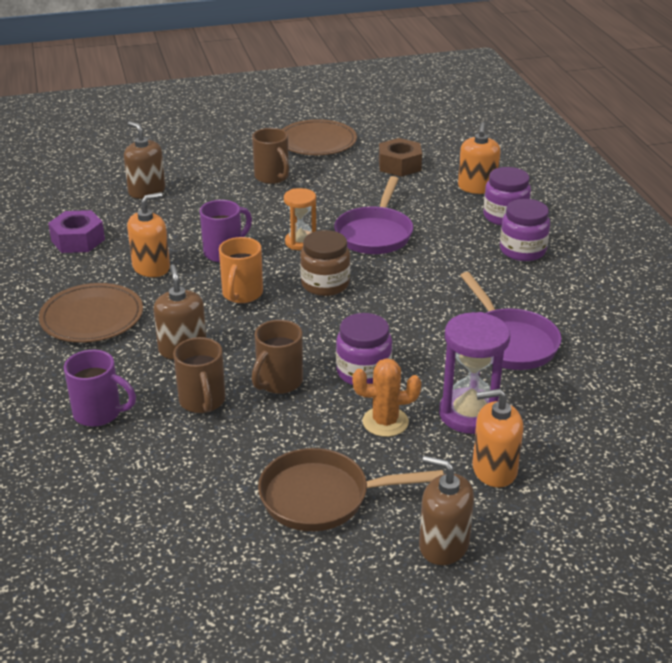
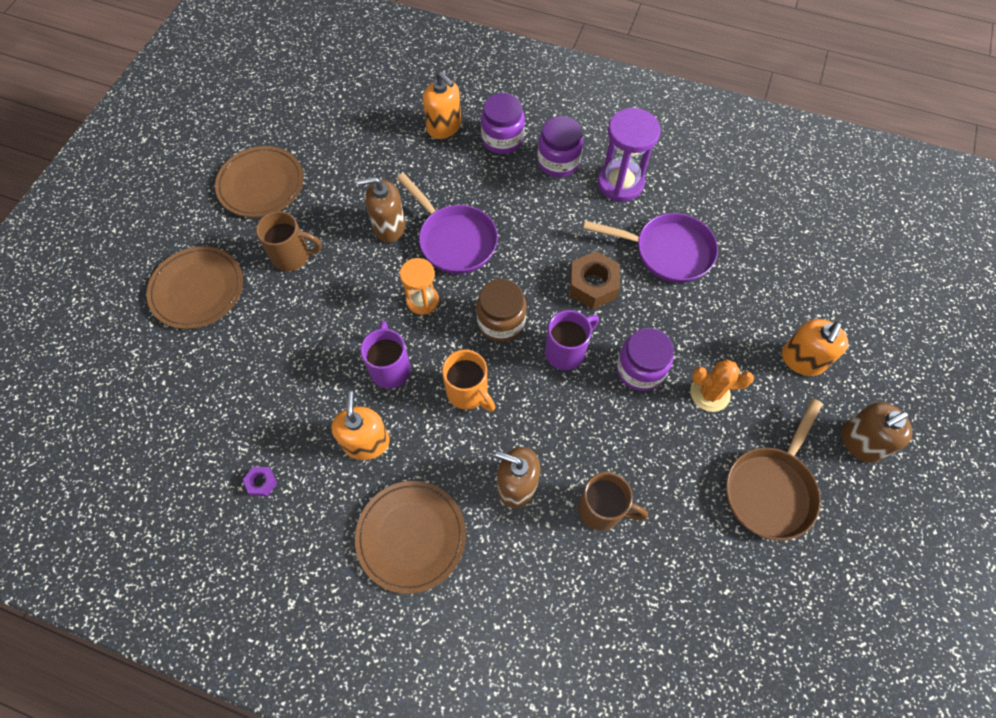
camera: 55 degrees left, 30 degrees up
purple nut [48,210,105,253] -> purple nut [243,467,277,496], size x0.50
purple mug [64,350,136,427] -> purple mug moved to [545,310,599,370]
brown soap dispenser [124,121,165,199] -> brown soap dispenser moved to [357,177,406,243]
brown mug [252,320,303,394] -> none
orange cactus [352,358,421,437] -> orange cactus turned 60 degrees clockwise [690,359,754,412]
brown nut [379,138,422,177] -> brown nut moved to [569,251,620,309]
purple hourglass [439,312,510,434] -> purple hourglass moved to [597,108,661,202]
none -> brown plate [146,246,243,329]

